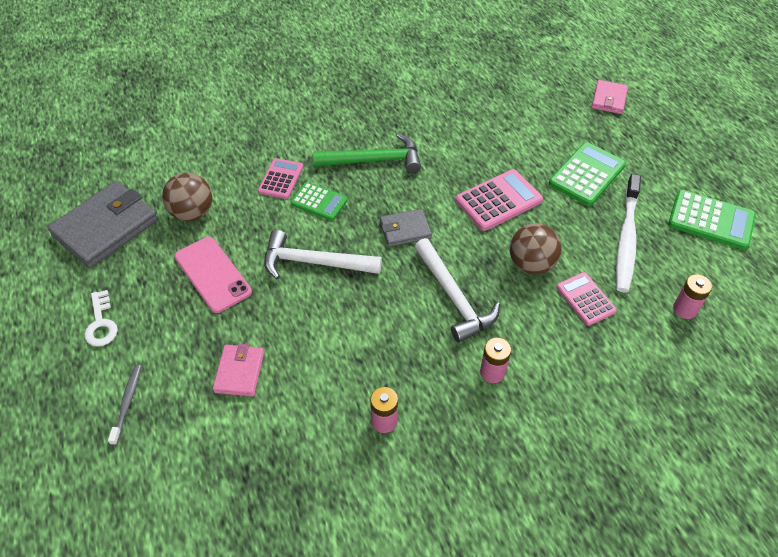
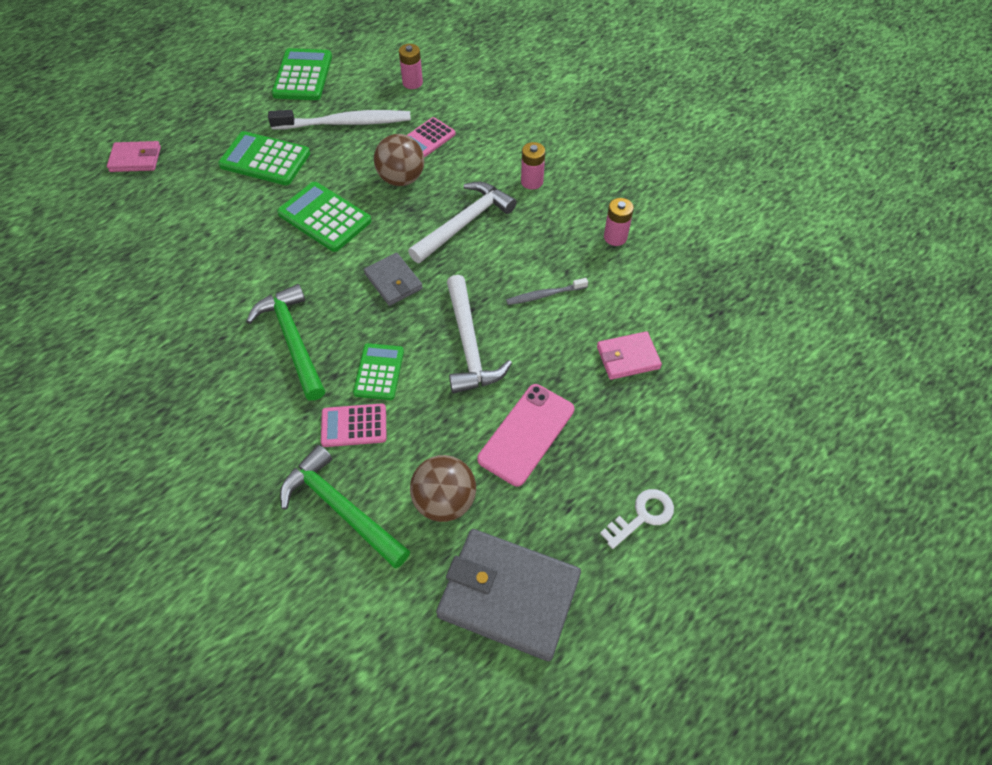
camera: 110 degrees left, 5 degrees up
grey toothbrush [108,365,142,445] -> grey toothbrush moved to [506,278,588,305]
pink calculator [456,169,543,231] -> green calculator [277,182,371,252]
none -> green hammer [280,445,410,569]

